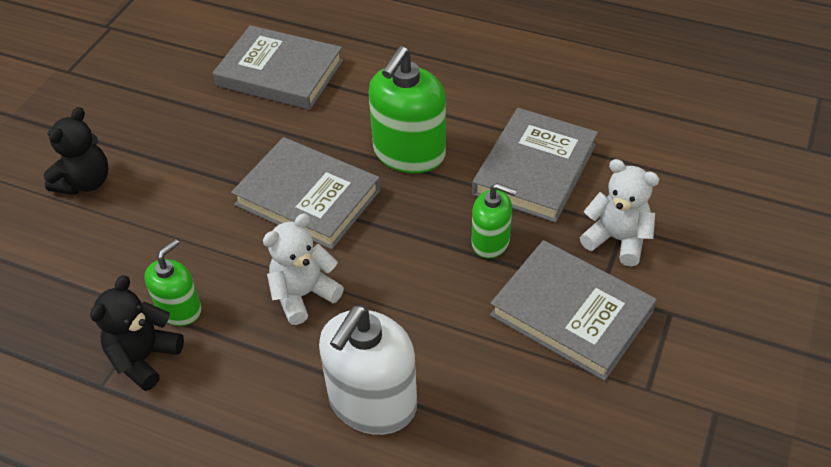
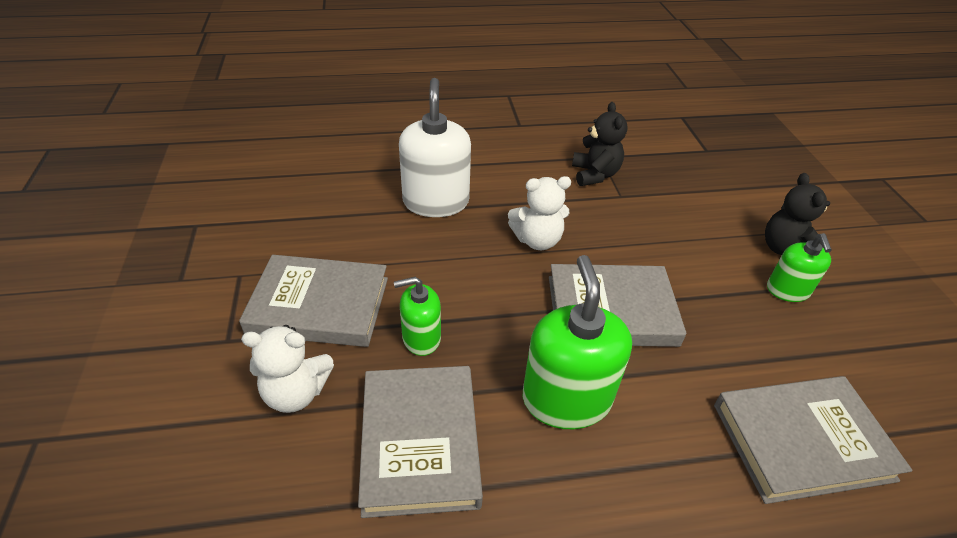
camera: 145 degrees right, 5 degrees down
green soap dispenser [144,239,202,326] -> green soap dispenser moved to [767,233,832,302]
white teddy bear [263,214,344,325] -> white teddy bear turned 60 degrees clockwise [508,176,571,250]

